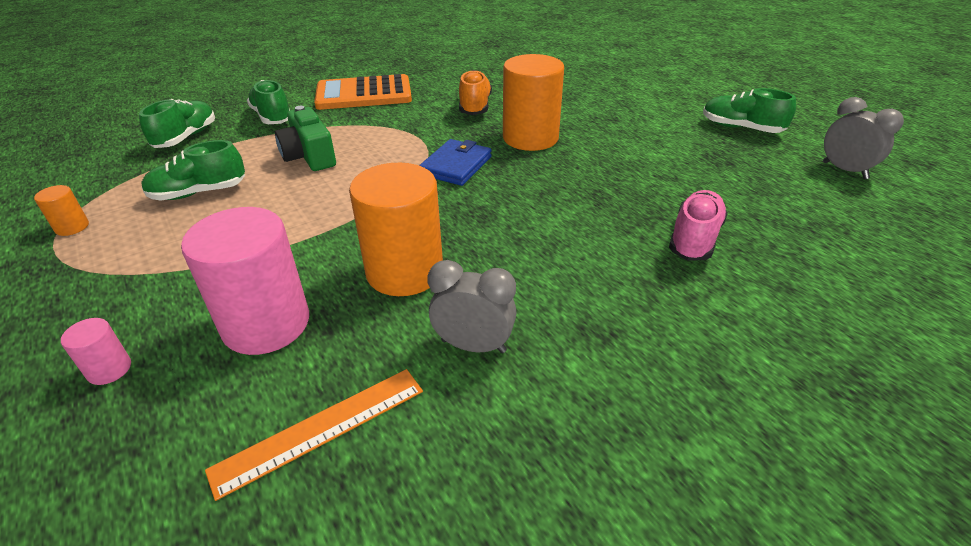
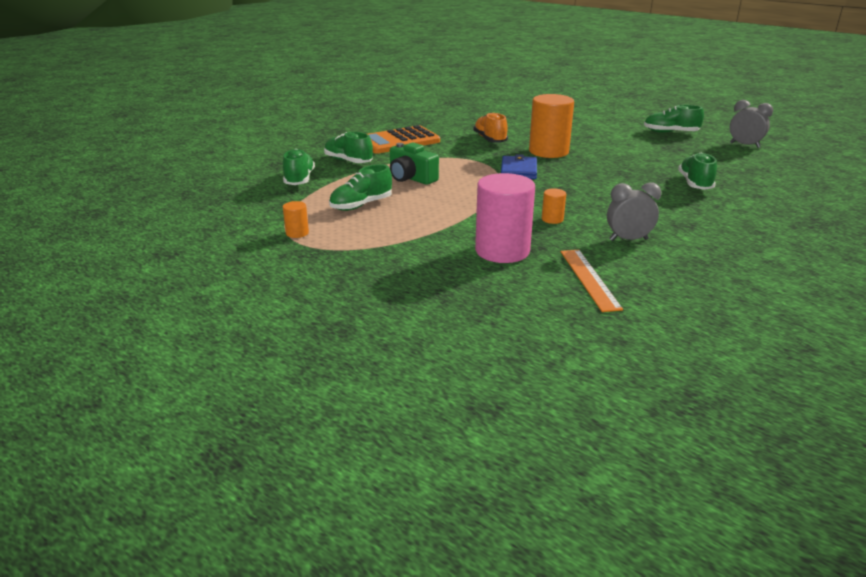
camera: 20 degrees left, 10 degrees down
pink cylinder [61,318,131,385] -> none
orange ruler [205,369,423,501] -> orange ruler turned 45 degrees counterclockwise [561,250,623,312]
orange cylinder [349,163,443,296] -> orange cylinder [542,188,566,224], size x0.44
pink shoe [669,190,728,261] -> green shoe [678,153,717,190]

